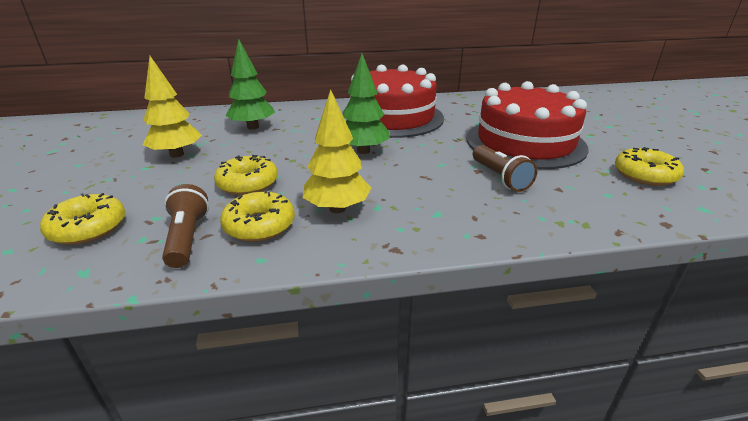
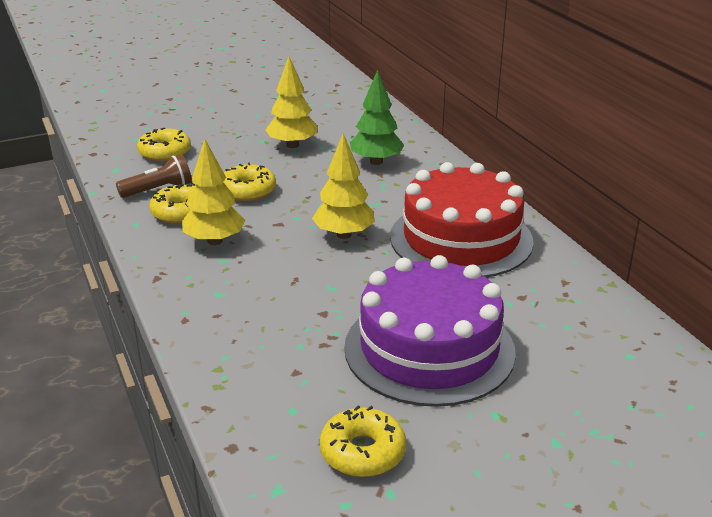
camera: 75 degrees right, 0 degrees up
green tree [343,54,390,154] -> yellow tree [312,133,375,239]
red cake [466,81,589,169] -> purple cake [344,255,516,407]
brown flashlight [473,145,537,192] -> none

